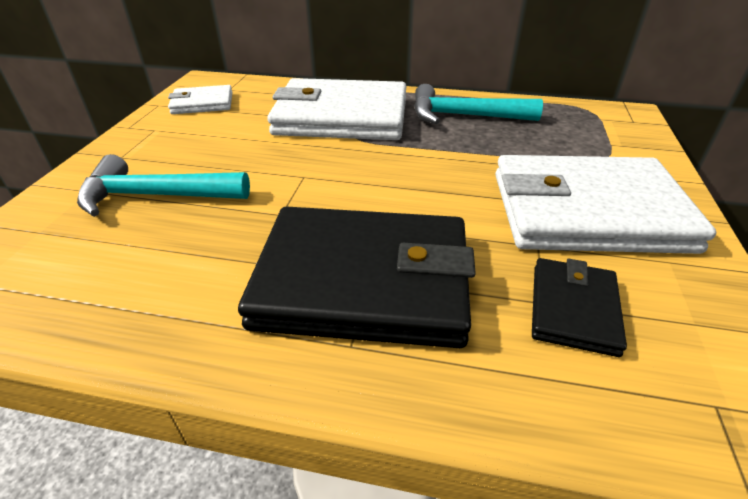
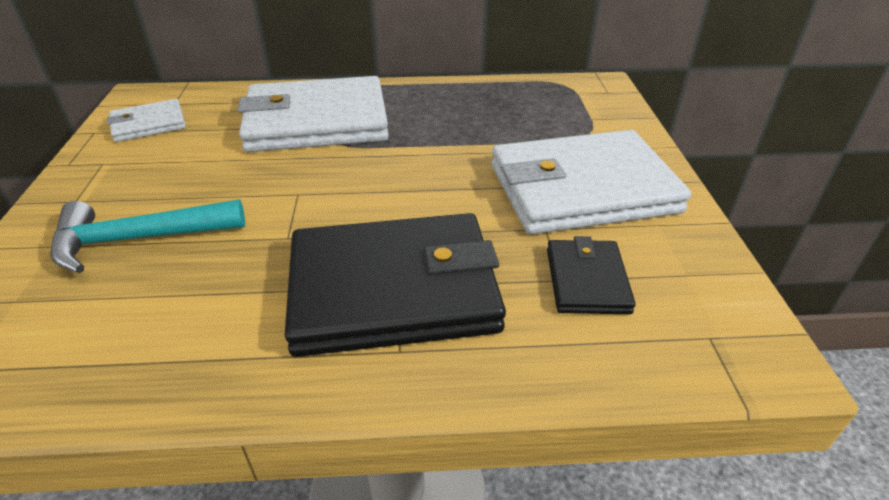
camera: 15 degrees left, 0 degrees up
turquoise hammer [414,84,543,124] -> none

